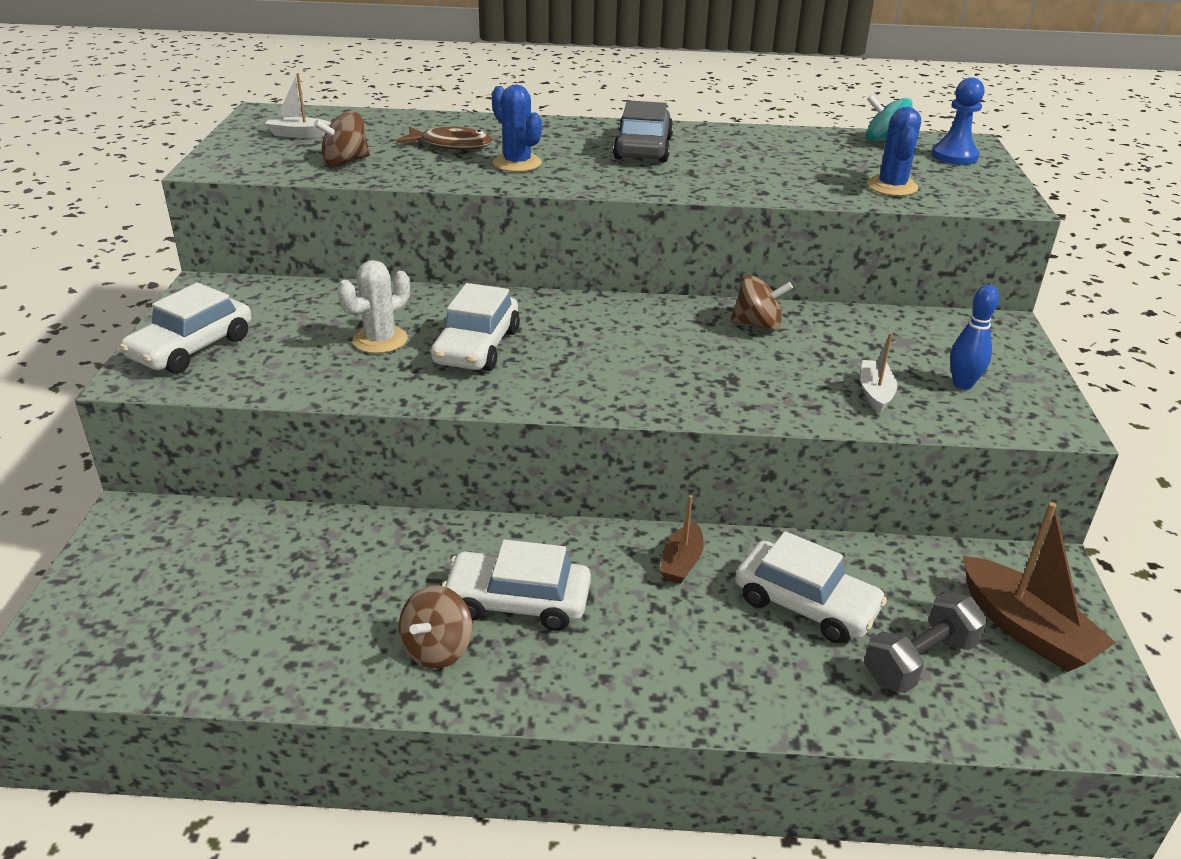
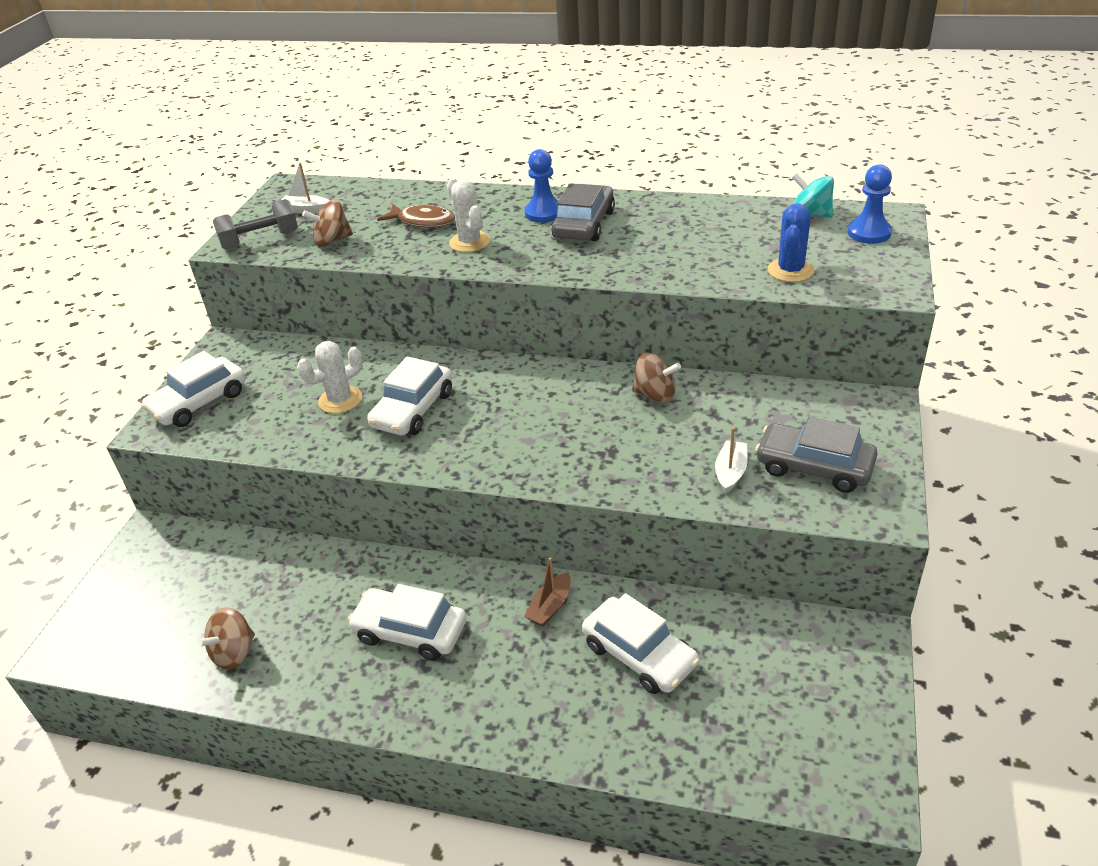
camera: 15 degrees right, 5 degrees up
brown spinning top [399,586,472,668] -> brown spinning top moved to [198,607,255,670]
blue cactus [492,85,542,172] -> white cactus [447,178,491,252]
grey dumbbell [864,592,988,693] -> grey dumbbell moved to [213,199,298,249]
blue bowling pin [950,285,999,390] -> grey car [755,417,878,493]
brown boat [963,502,1116,672] -> none
none -> blue pawn [525,149,558,223]

